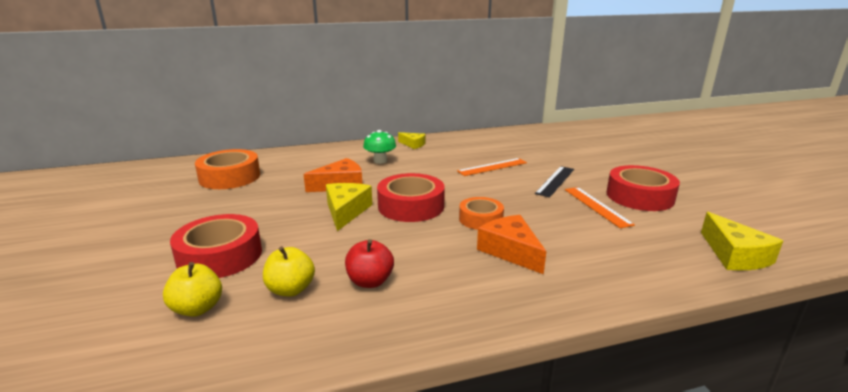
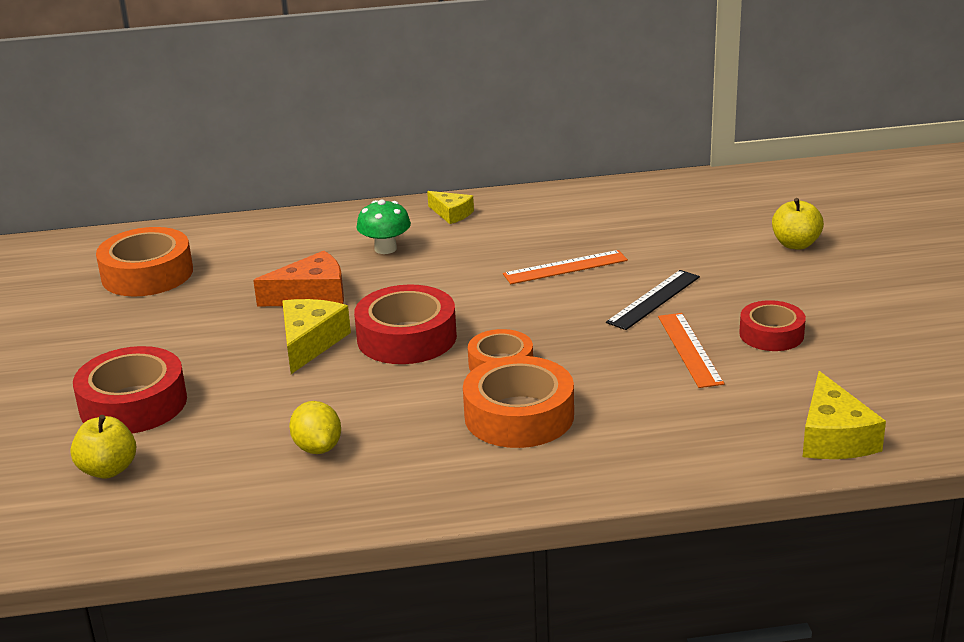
camera: 10 degrees right, 5 degrees up
yellow apple [263,246,315,297] -> yellow apple moved to [772,198,824,250]
red apple [345,239,394,288] -> yellow lemon [289,401,341,454]
orange cheese [477,215,546,274] -> orange tape [463,356,574,448]
red tape [607,165,680,211] -> red tape [739,300,806,351], size x0.63

